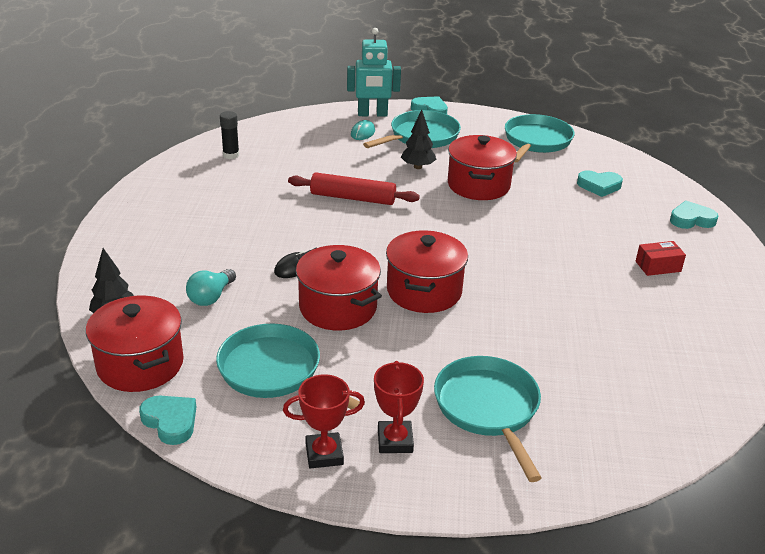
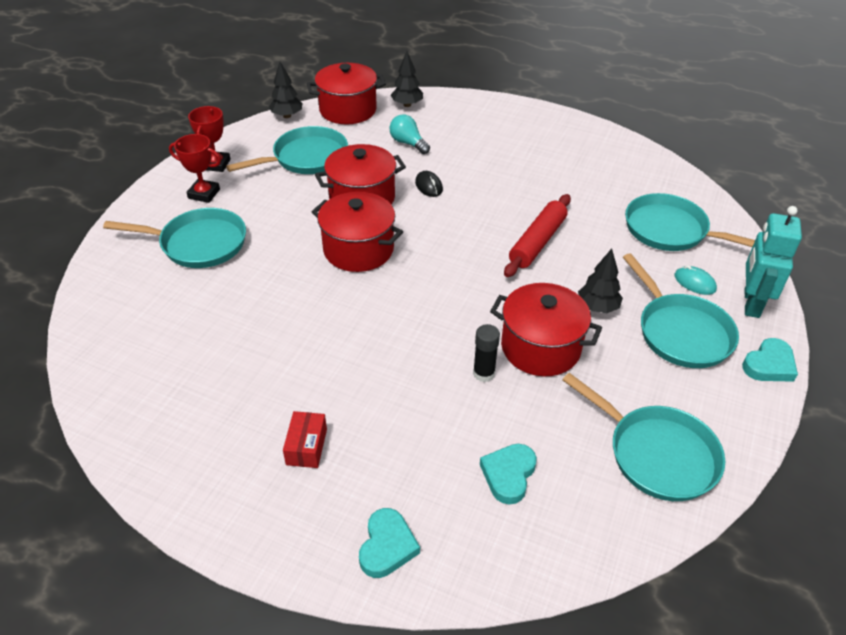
camera: 110 degrees right, 10 degrees up
turquoise heart [139,396,196,445] -> black tree [269,62,302,118]
black glue stick [220,111,239,159] -> black glue stick moved to [473,324,500,382]
none -> turquoise pan [625,193,755,251]

